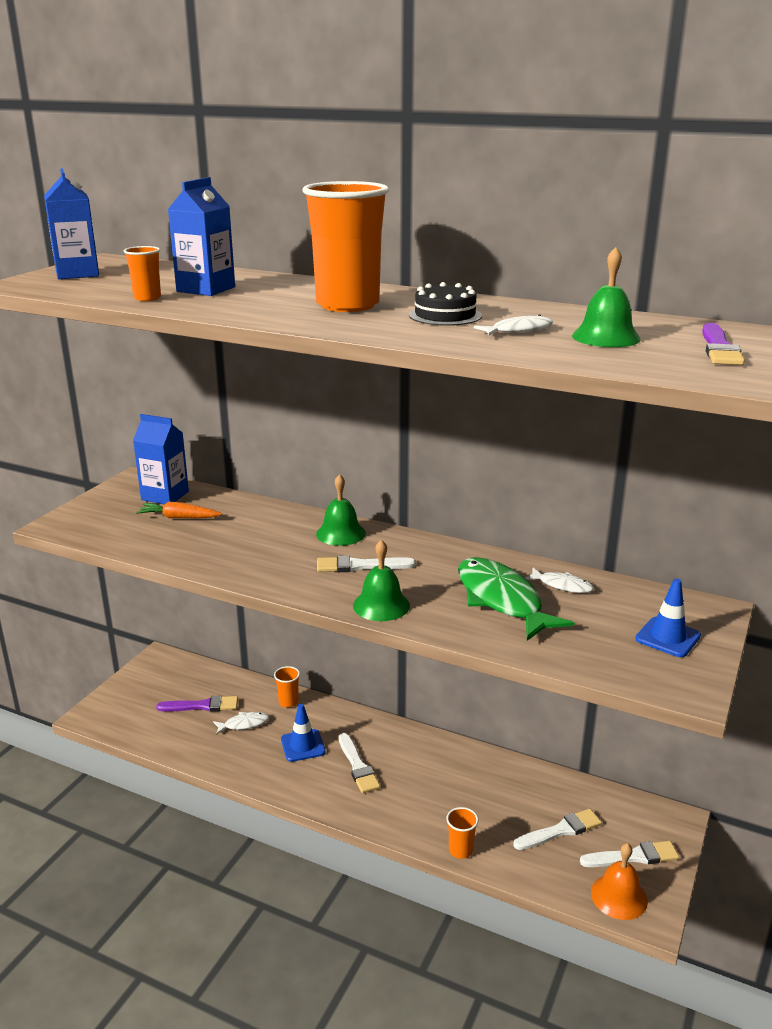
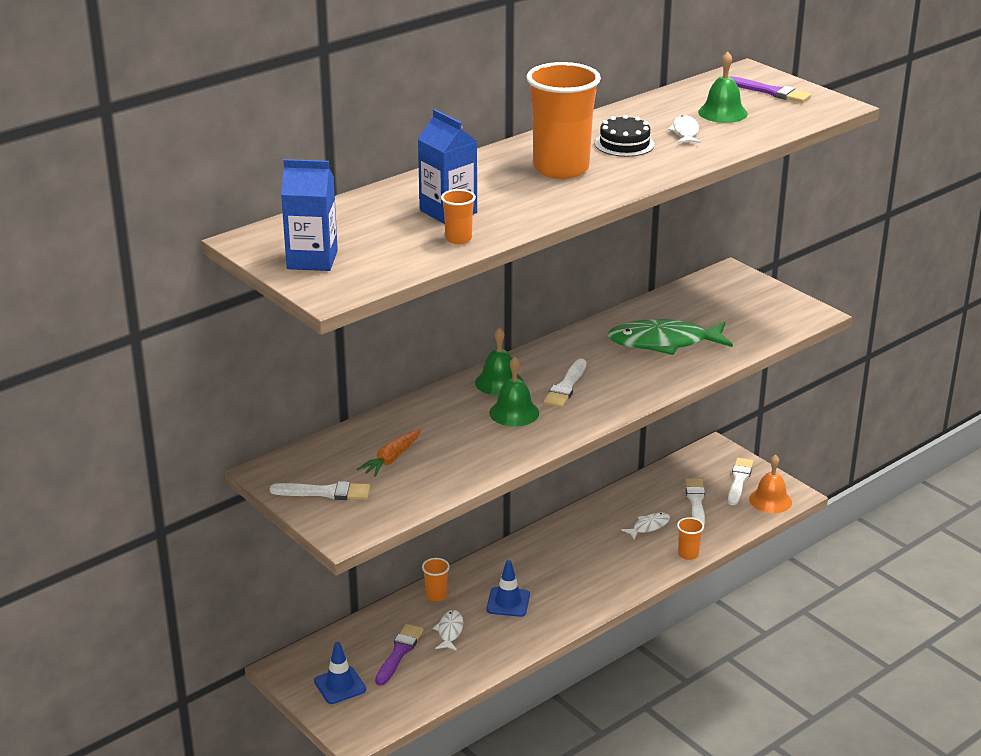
camera: 65 degrees left, 5 degrees up
blue carton [133,414,189,504] -> none
white brush [339,733,380,793] -> white brush moved to [270,481,370,500]
green bell [353,540,410,621] -> green bell moved to [489,357,539,427]
white fish [525,568,594,593] -> white fish moved to [621,513,670,539]
blue traffic cone [635,578,701,657] -> blue traffic cone moved to [314,642,366,704]

